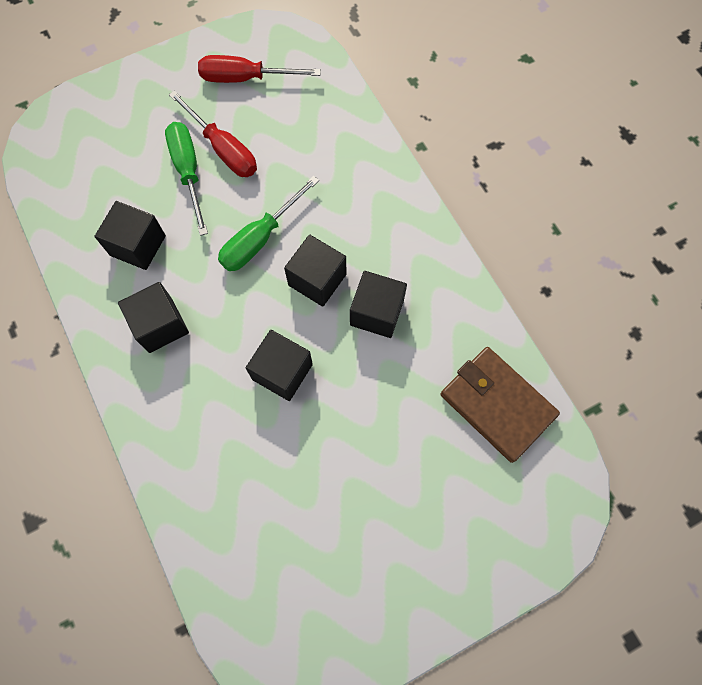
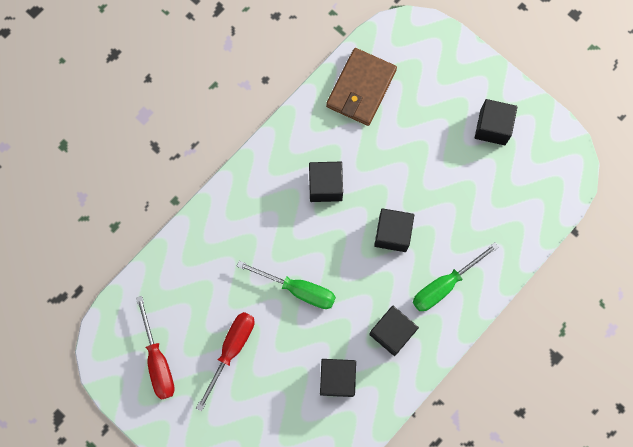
camera: 110 degrees left, 5 degrees up
green screwdriver [165,122,208,236] -> green screwdriver moved to [413,243,499,311]
black cube [284,235,346,307] -> black cube moved to [475,99,517,145]

